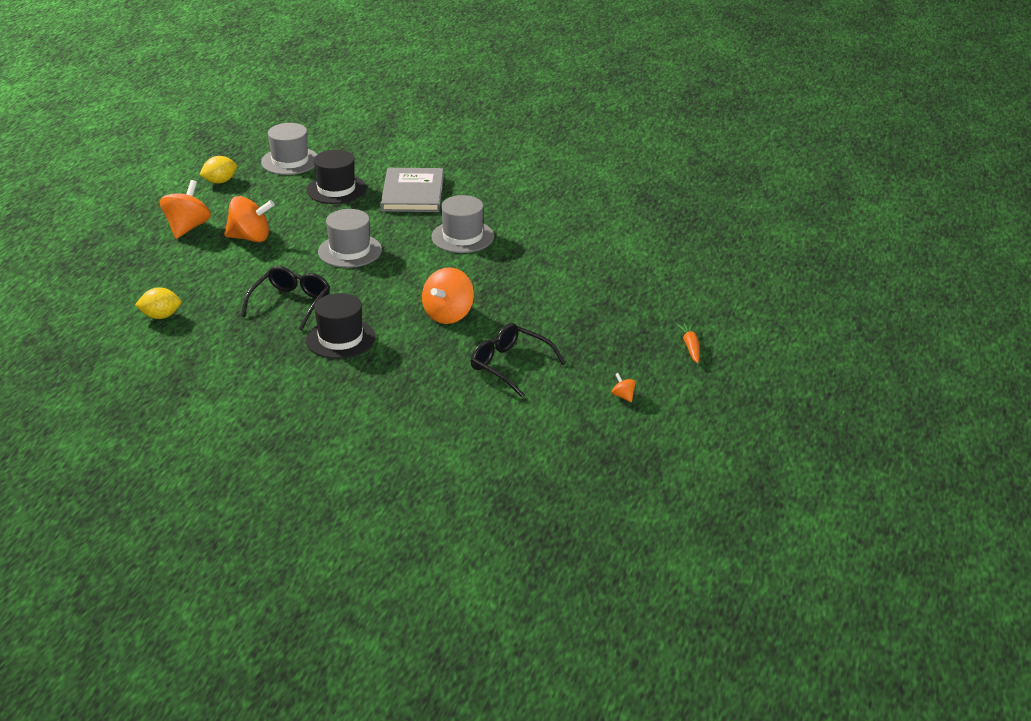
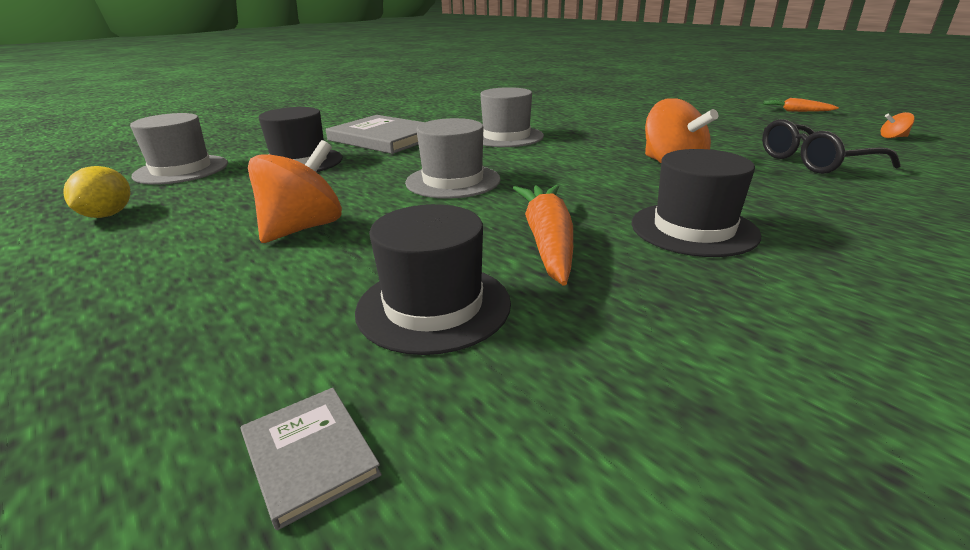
camera: 55 degrees left, 5 degrees down
yellow lemon [135,287,181,319] -> none
orange spinning top [160,180,211,239] -> none
black glasses [241,266,330,330] -> orange carrot [513,185,573,286]
none -> grey book [241,388,382,530]
none -> black hat [355,204,511,355]

